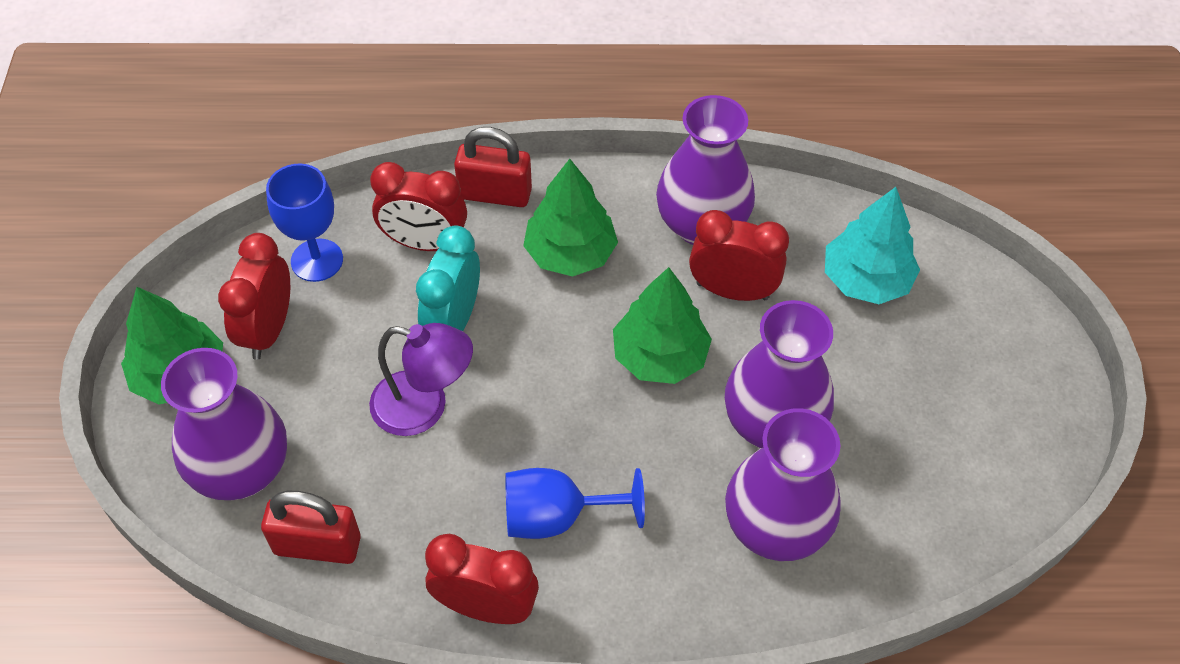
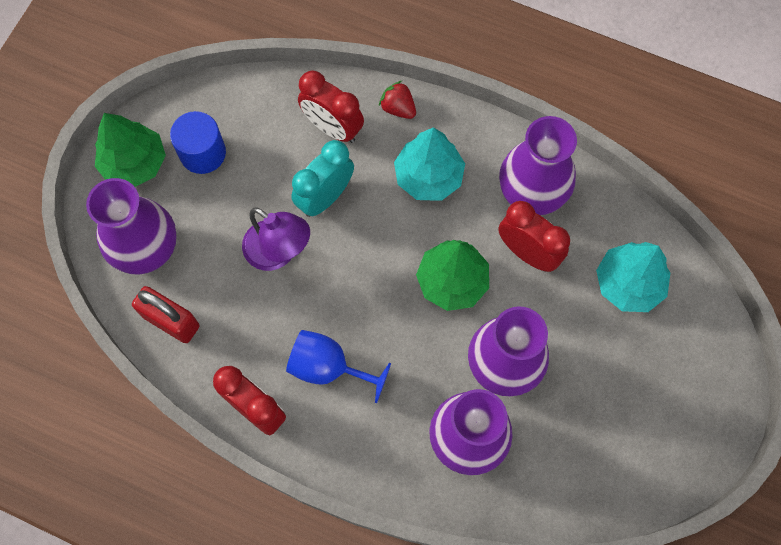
camera: 25 degrees right, 15 degrees up
red clock [218,233,290,360] -> blue cylinder [170,111,226,174]
blue goblet [266,163,343,282] -> none
red padlock [454,127,532,207] -> red strawberry [379,81,416,119]
green tree [523,159,618,277] -> turquoise tree [394,127,465,201]

